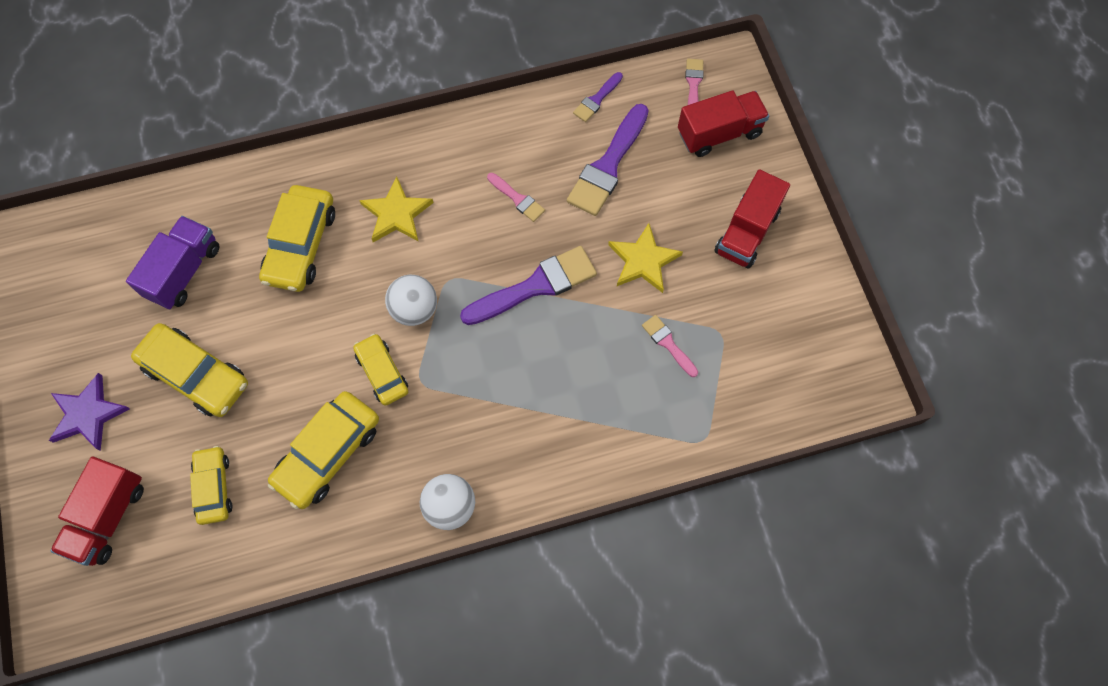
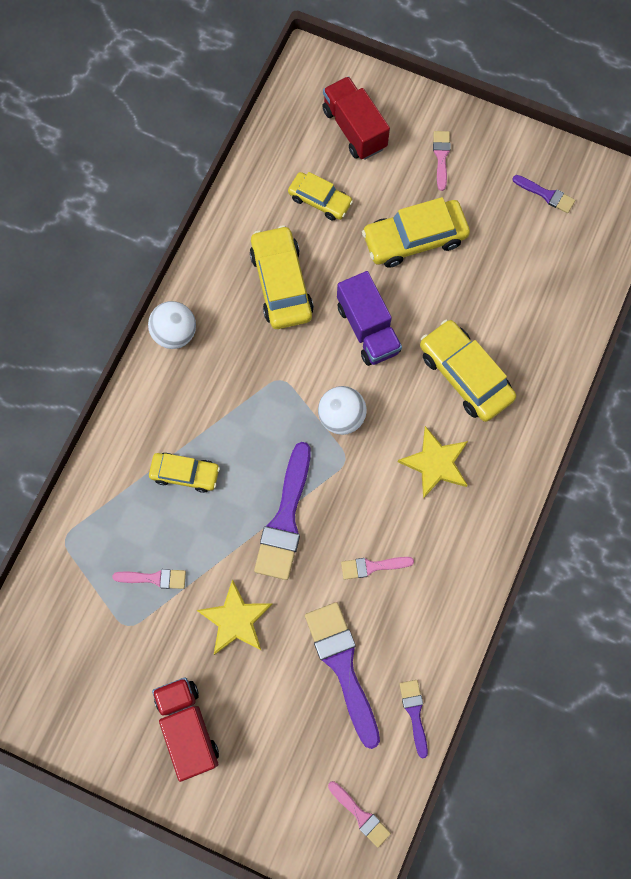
camera: 130 degrees right, 5 degrees up
purple star [49,373,130,451] -> pink brush [433,131,451,191]
purple truck [126,216,219,309] -> purple truck moved to [337,271,402,366]
yellow car [353,334,408,406] -> yellow car moved to [149,453,220,493]
red truck [678,90,769,157] -> none
none -> purple brush [513,175,575,213]

